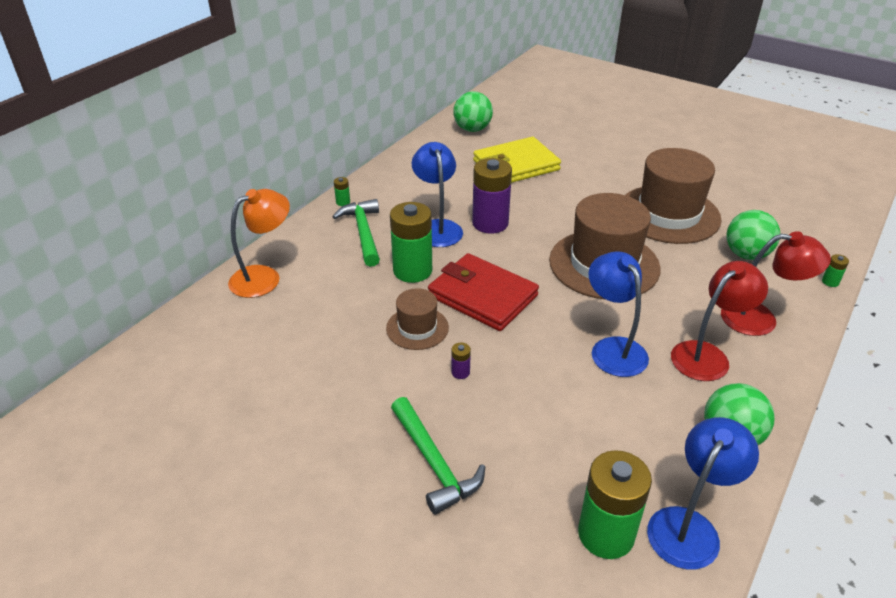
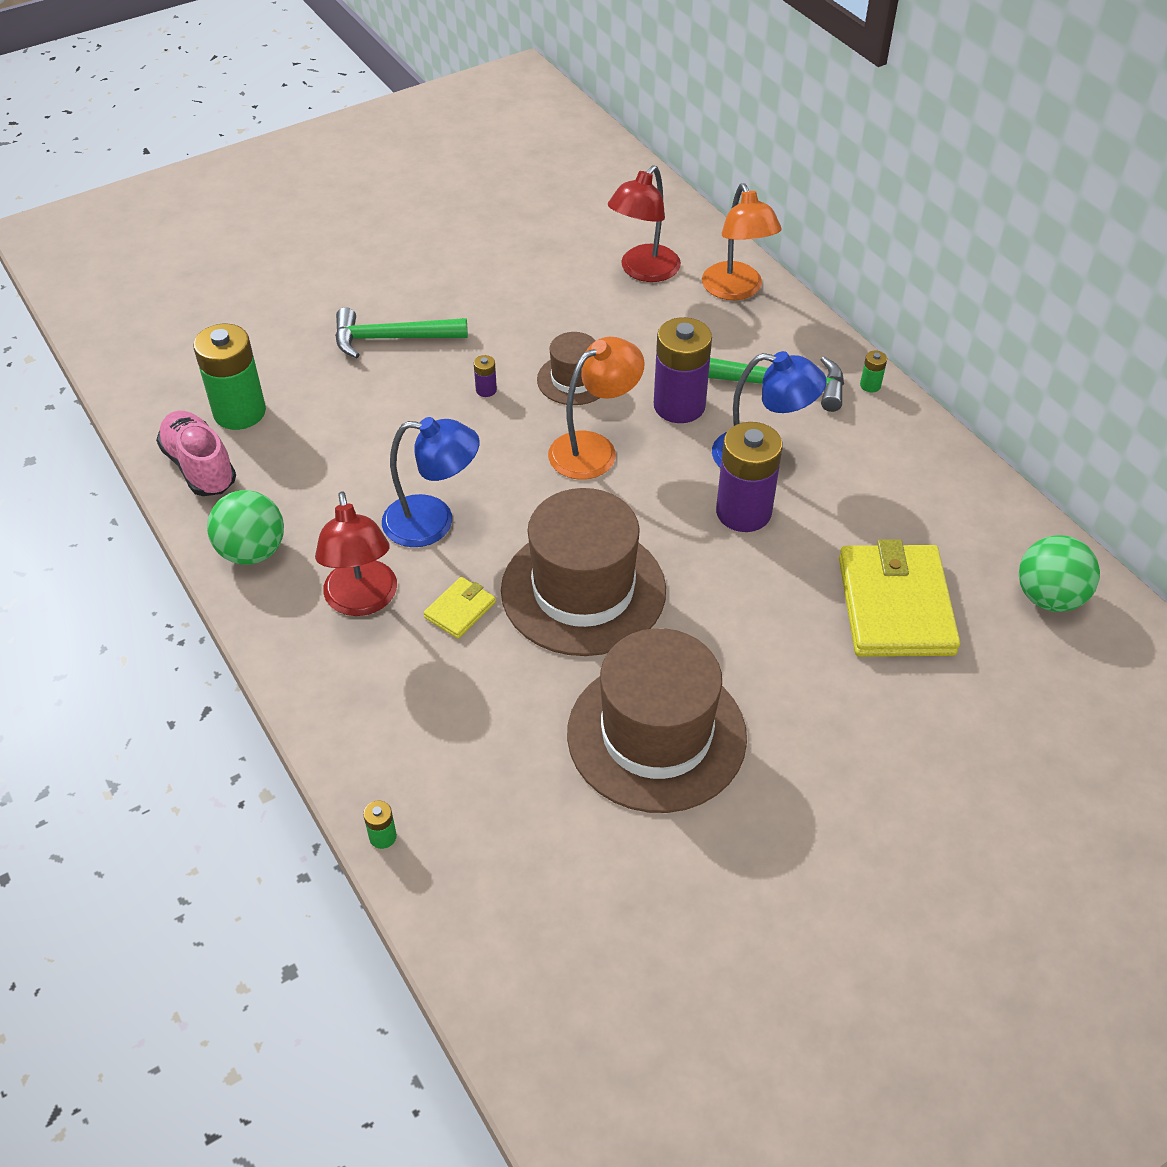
camera: 115 degrees right, 10 degrees up
green battery [390,202,432,283] -> purple battery [654,317,712,423]
red wallet [428,253,539,331] -> orange lamp [548,337,645,479]
blue lamp [647,417,759,569] -> pink shoe [156,411,236,496]
red lamp [721,231,831,336] -> red lamp moved to [608,165,681,282]
green ball [727,210,780,260] -> none
none -> yellow wallet [423,577,496,639]

